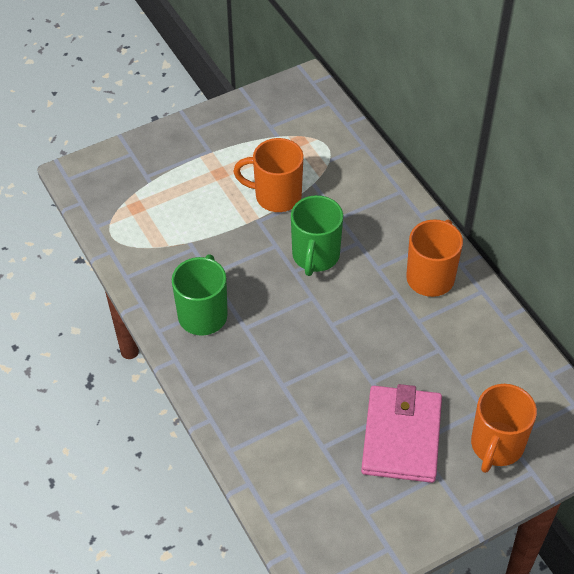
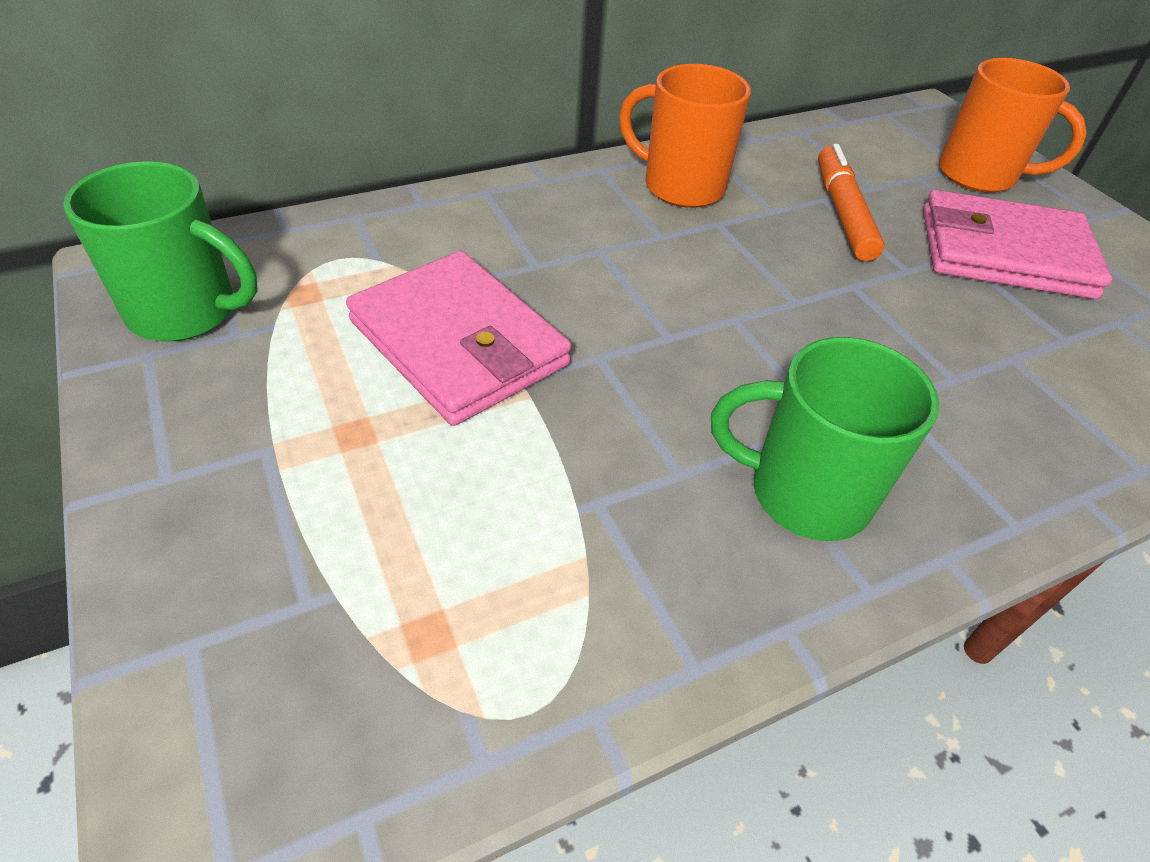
camera: 90 degrees left, 5 degrees down
orange mug [233,138,304,212] -> pink wallet [346,251,572,426]
green mug [291,195,343,276] -> green mug moved to [63,161,258,341]
none -> orange marker [818,144,884,261]

